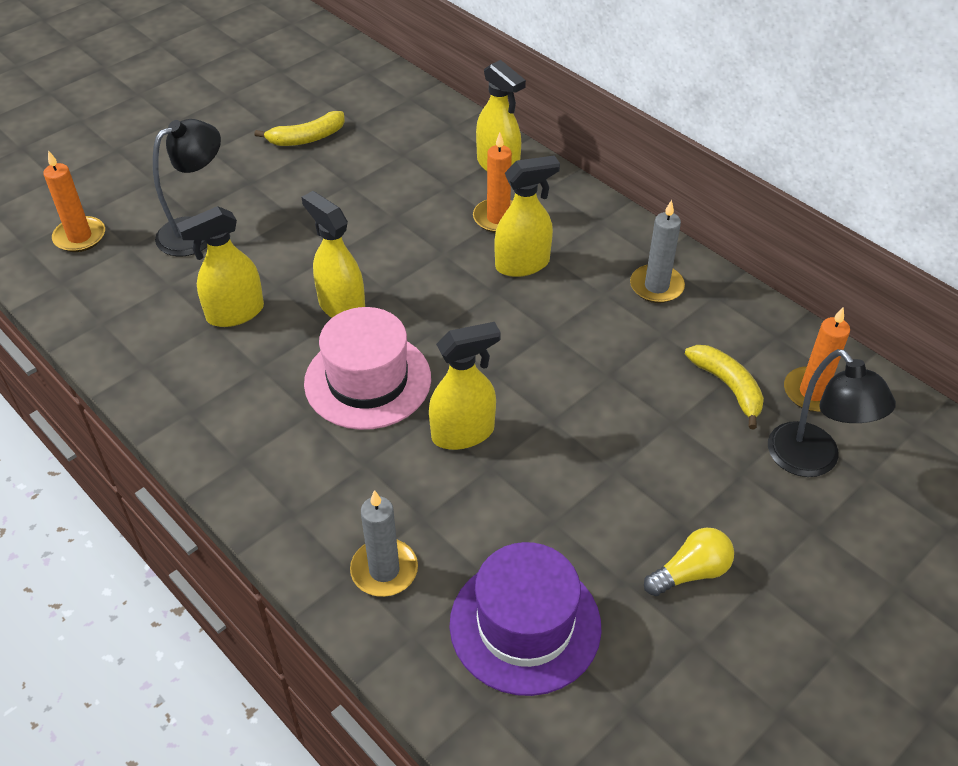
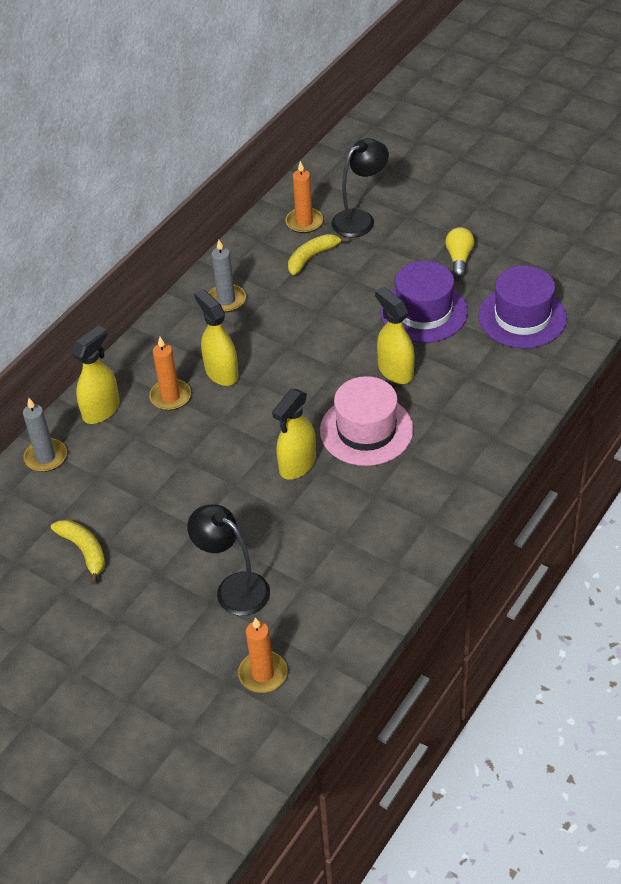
camera: 100 degrees left, 0 degrees up
yellow spray bottle [176,206,264,327] -> none
grey candle [350,490,418,597] -> grey candle moved to [23,398,67,472]
yellow light bulb [644,528,734,596] -> yellow light bulb turned 45 degrees clockwise [445,227,474,278]
none -> purple hat [380,261,468,343]

